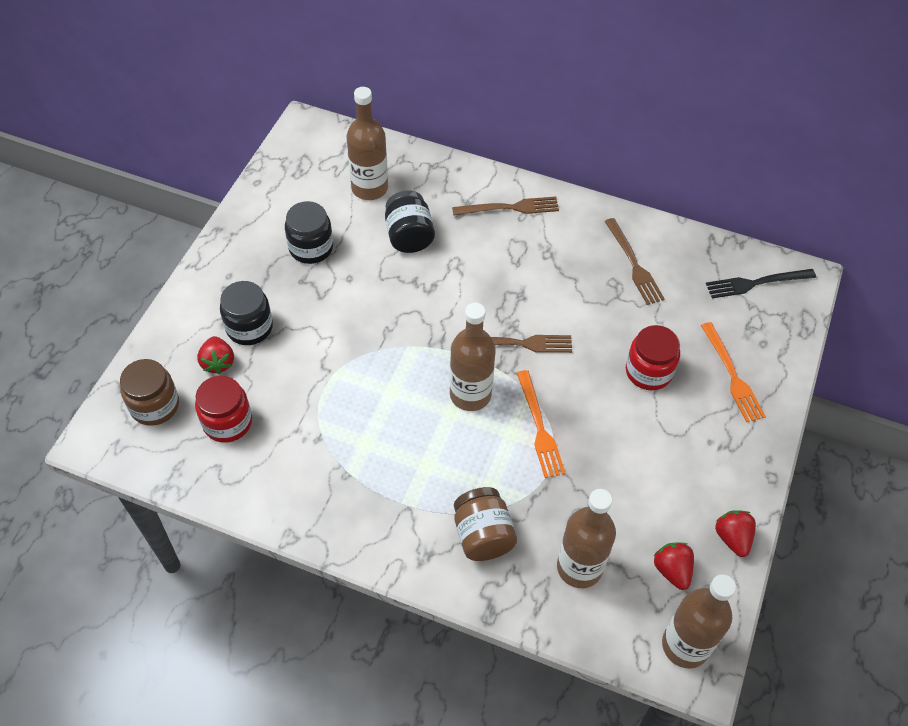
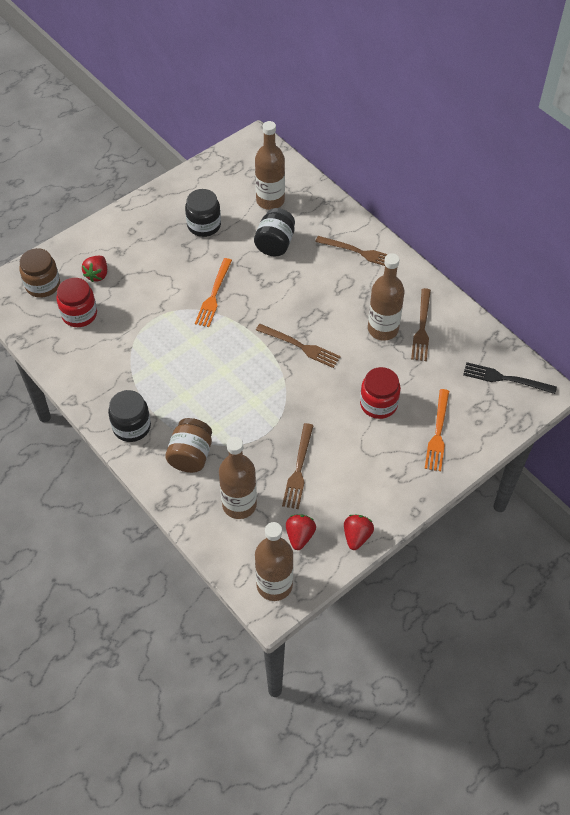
camera: 30 degrees right, 0 degrees up
black jar [220,281,273,345] -> black jar moved to [108,390,151,442]
brown bottle [450,303,496,411] -> brown bottle moved to [368,253,404,341]
orange fork [517,370,566,478] -> orange fork moved to [195,258,232,327]
none -> brown fork [282,423,314,509]

